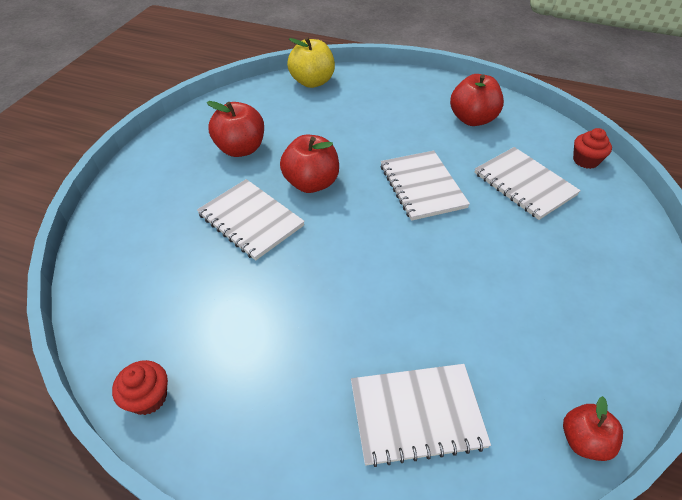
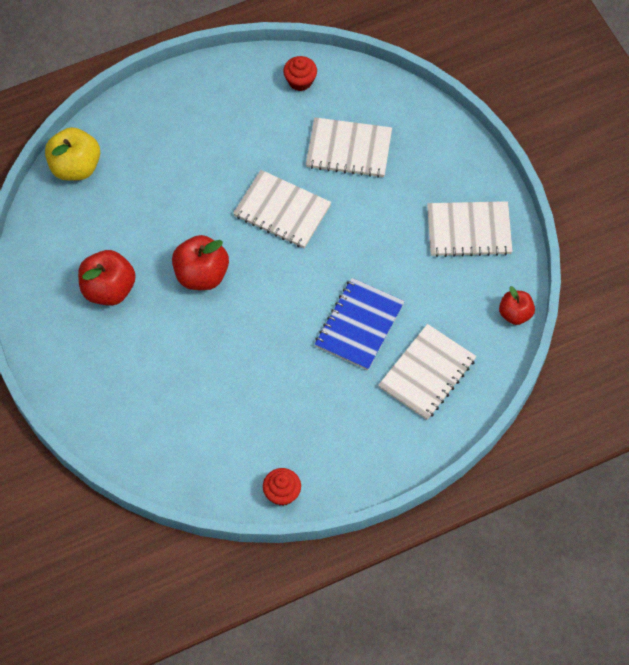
camera: 45 degrees left, 15 degrees up
white notebook [197,179,305,261] -> white notebook moved to [427,201,513,257]
red apple [450,74,504,126] -> none
red cupcake [573,128,612,169] -> red cupcake moved to [283,56,317,91]
none -> blue notebook [315,278,405,370]

